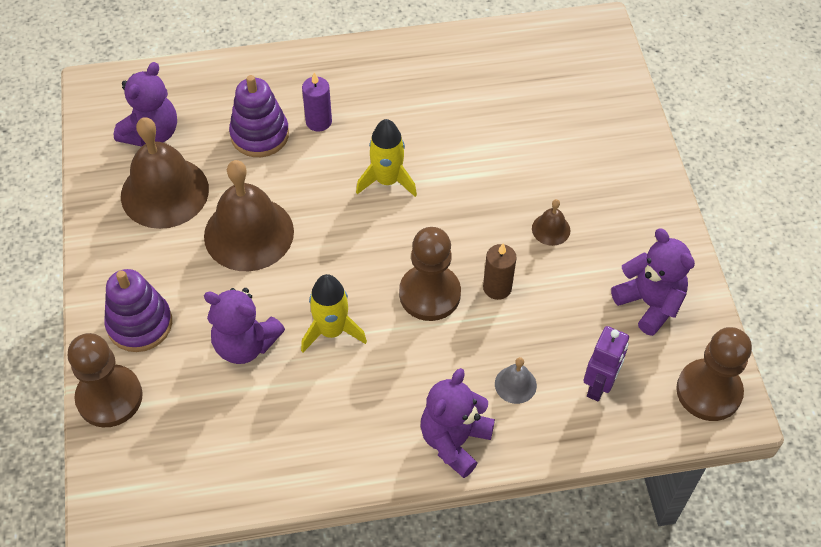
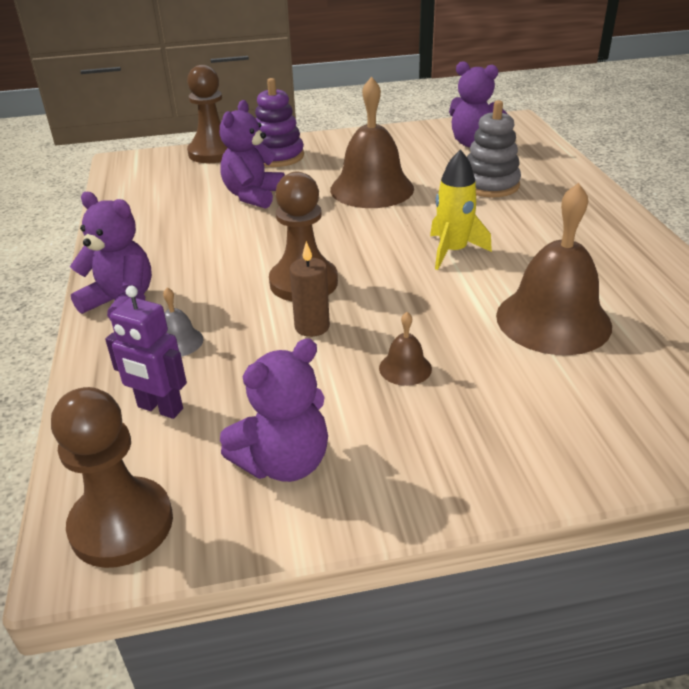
camera: 90 degrees right, 20 degrees down
brown bell [121,117,209,229] -> brown bell moved to [496,183,612,355]
purple stacking toy [229,75,289,157] -> grey stacking toy [467,100,521,197]
yellow rocket [301,274,367,352] -> none
purple candle [302,72,332,132] -> none

